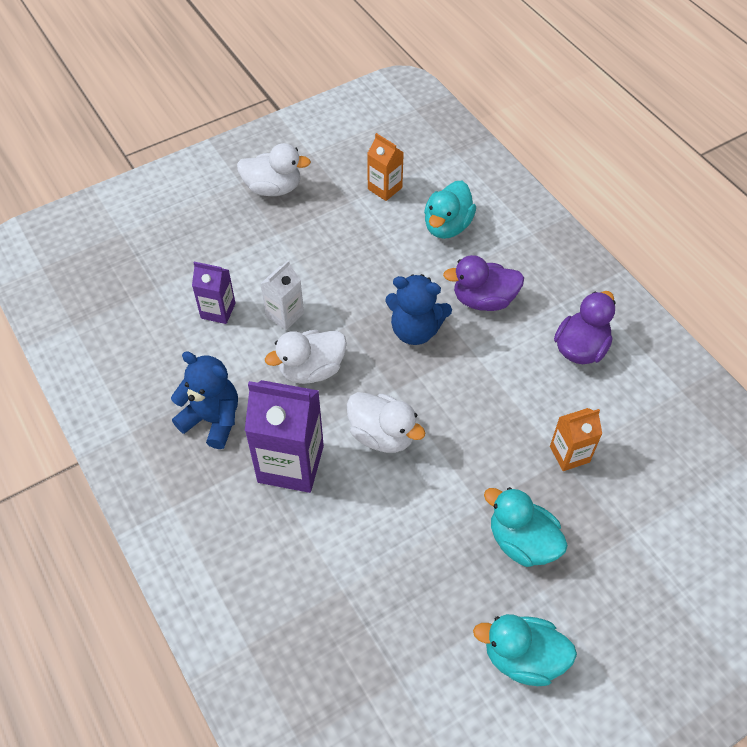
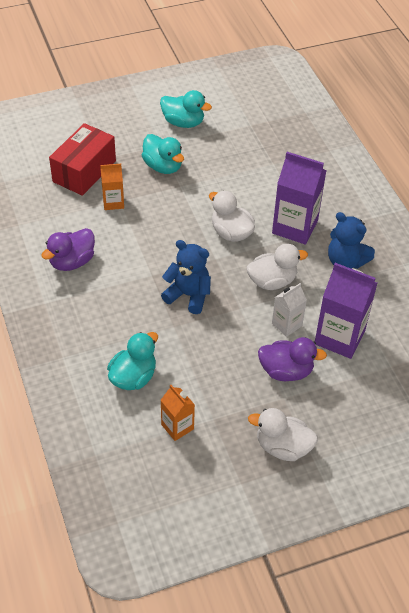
camera: 170 degrees left, 5 degrees down
purple carton [192,262,236,324] -> purple carton [315,263,377,359], size x1.79
purple duck [443,255,524,311] -> purple duck moved to [258,337,327,381]
none -> red box [49,123,116,196]

